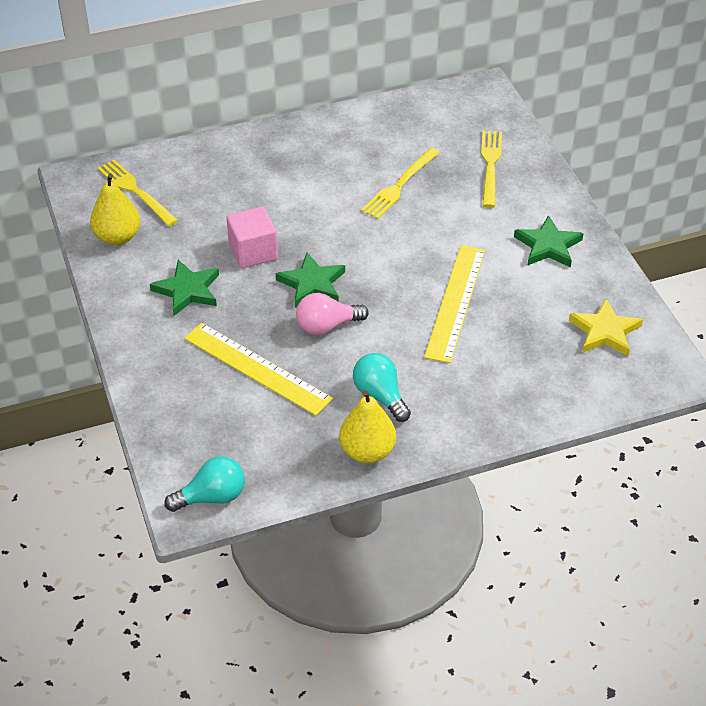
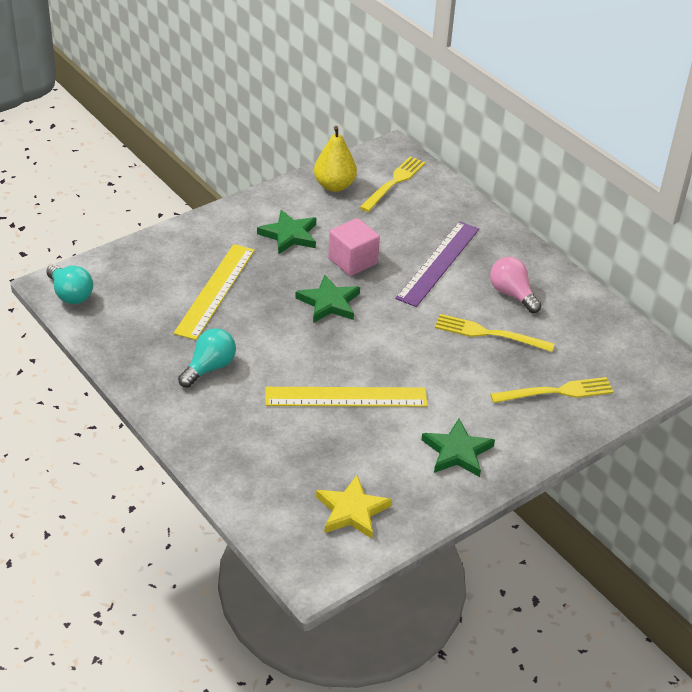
camera: 70 degrees right, 5 degrees down
pink light bulb [296,293,369,335] -> pink light bulb moved to [490,257,541,313]
yellow pear [339,390,396,463] -> none
none -> purple ruler [396,221,479,307]

